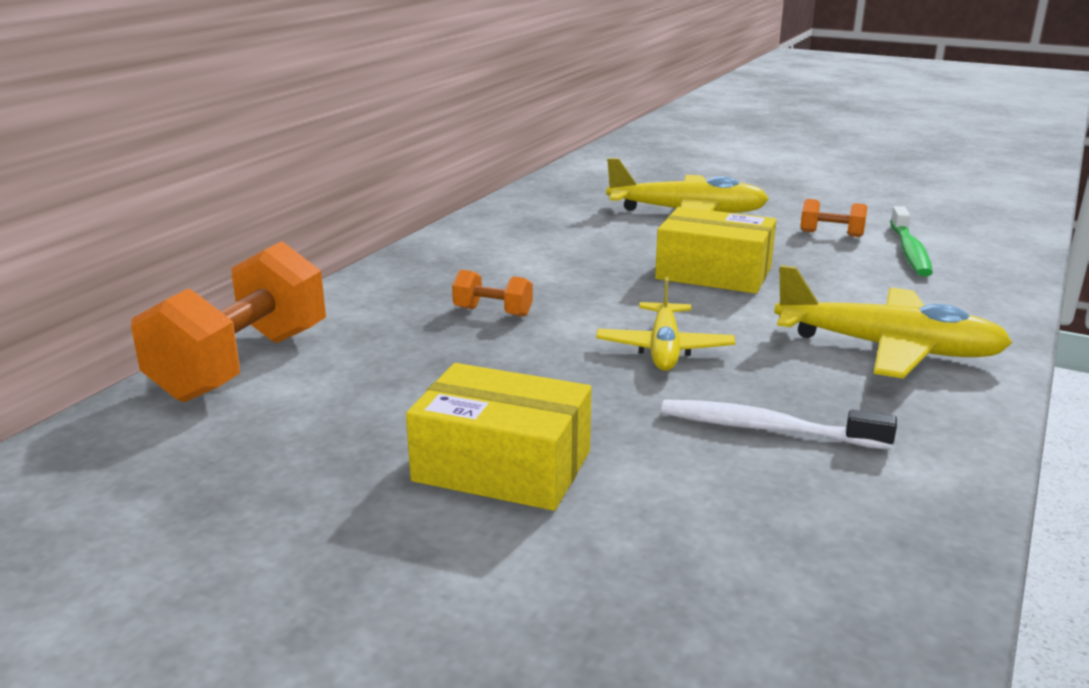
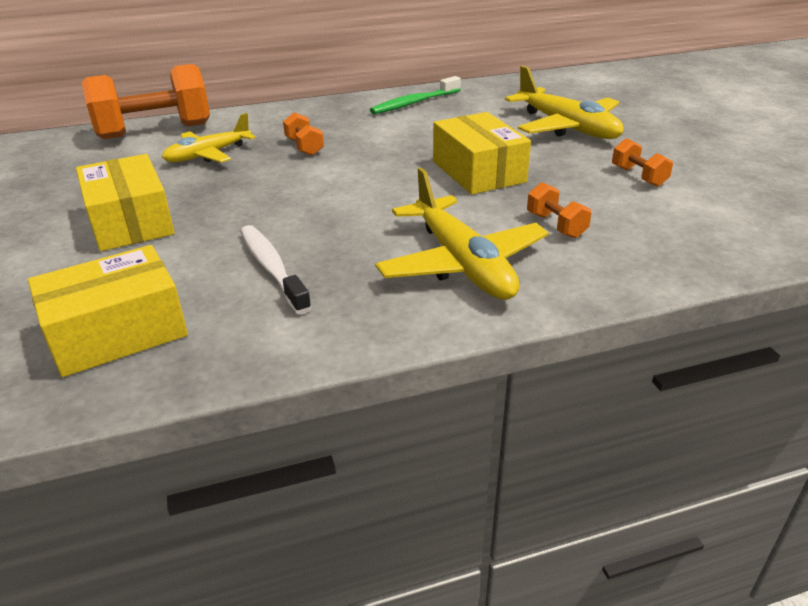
camera: 45 degrees right, 10 degrees up
yellow plane [596,277,735,371] -> yellow plane moved to [162,113,256,163]
green toothbrush [890,206,933,277] -> green toothbrush moved to [370,76,461,114]
none -> yellow box [28,245,188,377]
none -> orange dumbbell [527,182,592,238]

